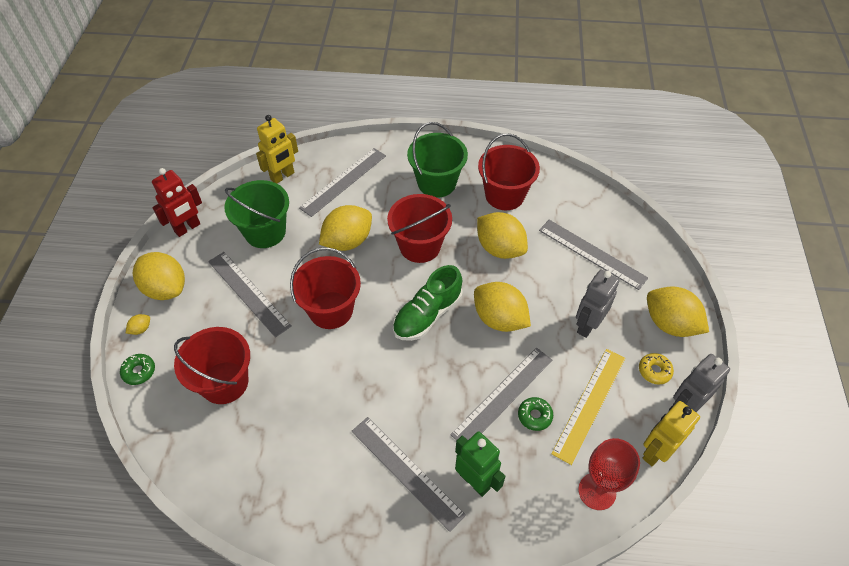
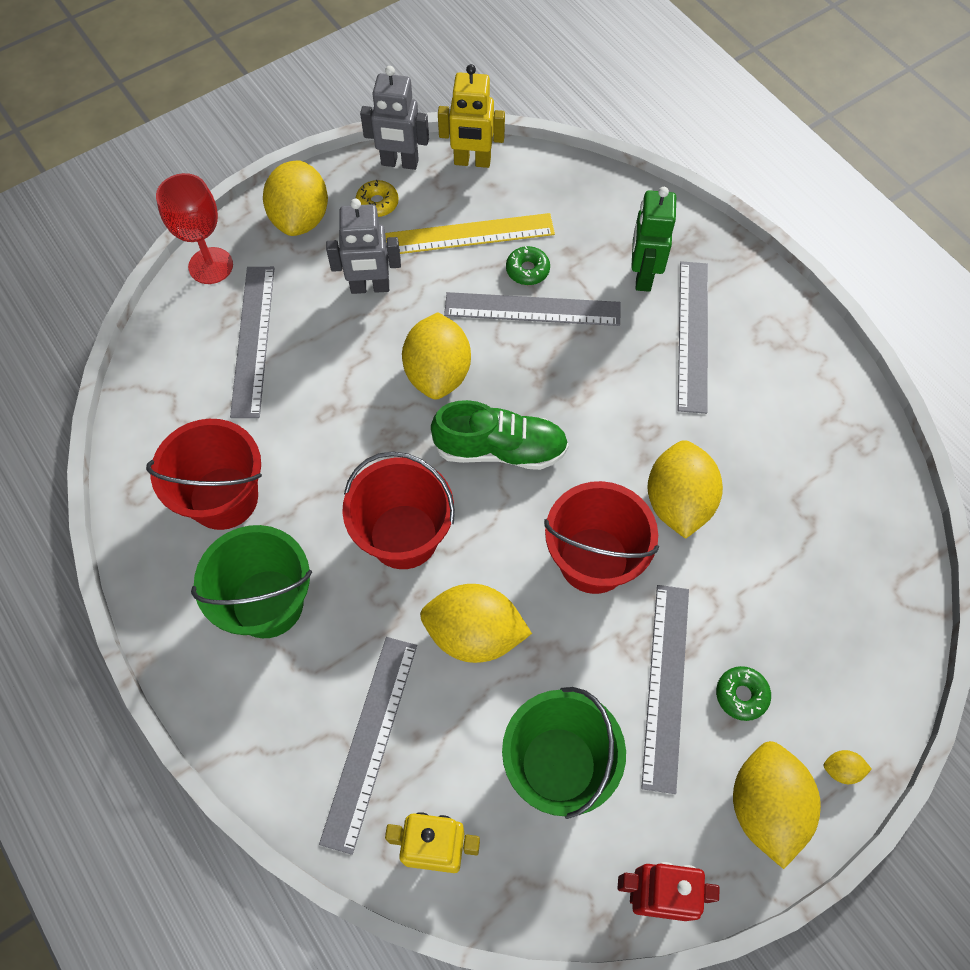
camera: 130 degrees left, 10 degrees up
green donut [120,354,155,385] -> green donut moved to [716,666,771,721]
red bucket [174,327,250,404] -> none
grey ruler [299,148,386,217] -> grey ruler turned 75 degrees counterclockwise [319,637,417,855]
yellow lemon [477,212,528,259] -> yellow lemon moved to [647,440,723,539]
red goblet [578,438,640,510] -> red goblet moved to [156,173,233,284]

